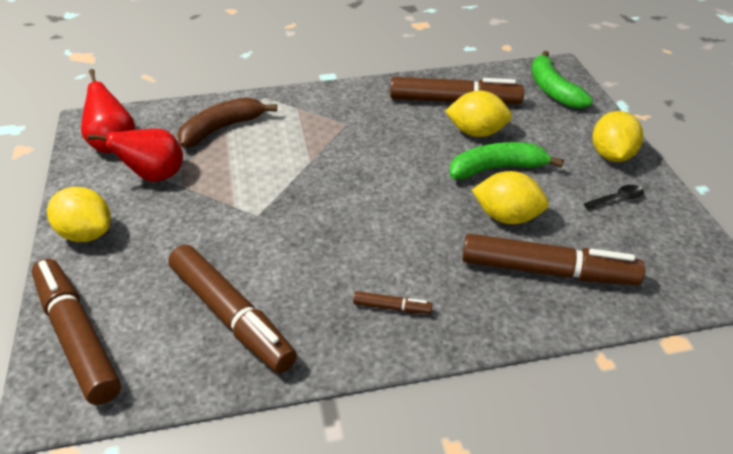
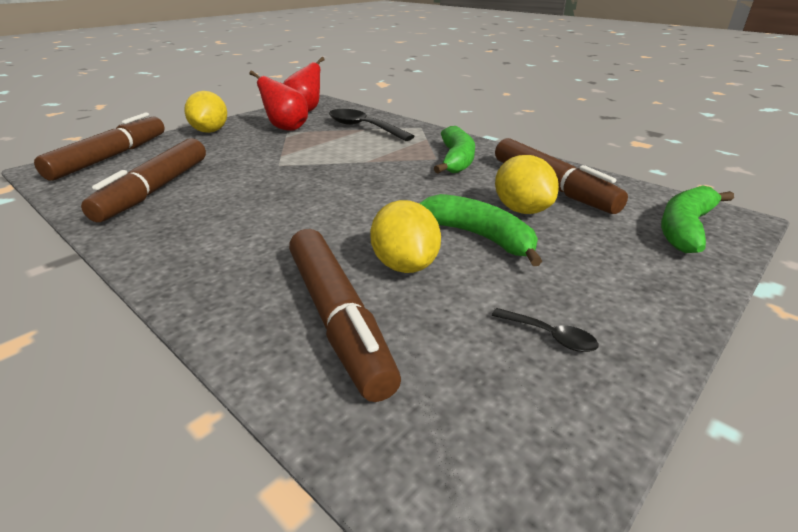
camera: 55 degrees right, 10 degrees down
brown banana [177,97,277,148] -> black spoon [329,109,415,141]
brown marker [353,291,432,314] -> none
yellow lemon [592,111,643,162] -> none
none -> green banana [434,126,475,173]

